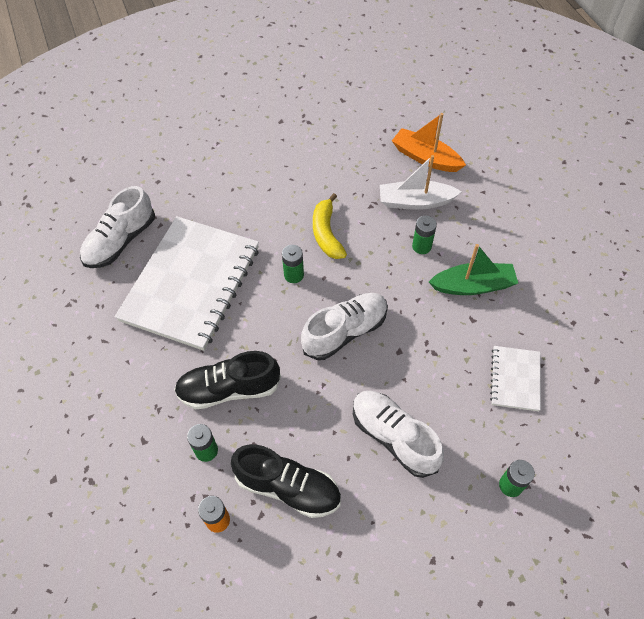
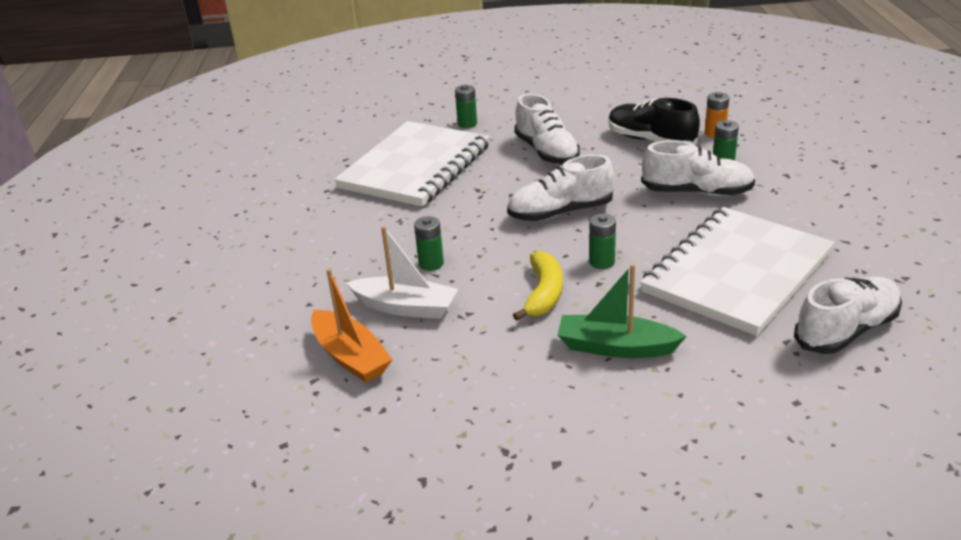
camera: 160 degrees left, 25 degrees down
black shoe [174,351,281,409] -> white shoe [641,140,755,196]
green boat [429,244,518,295] -> green boat moved to [557,264,687,358]
white notebook [490,346,541,411] -> white notebook [334,121,490,207], size x2.21

